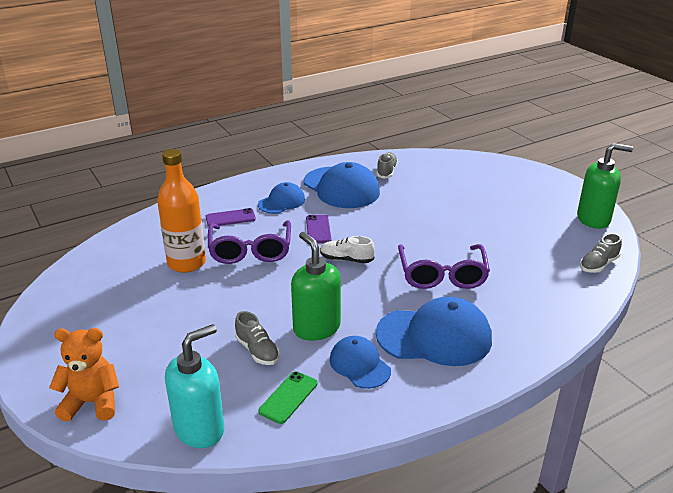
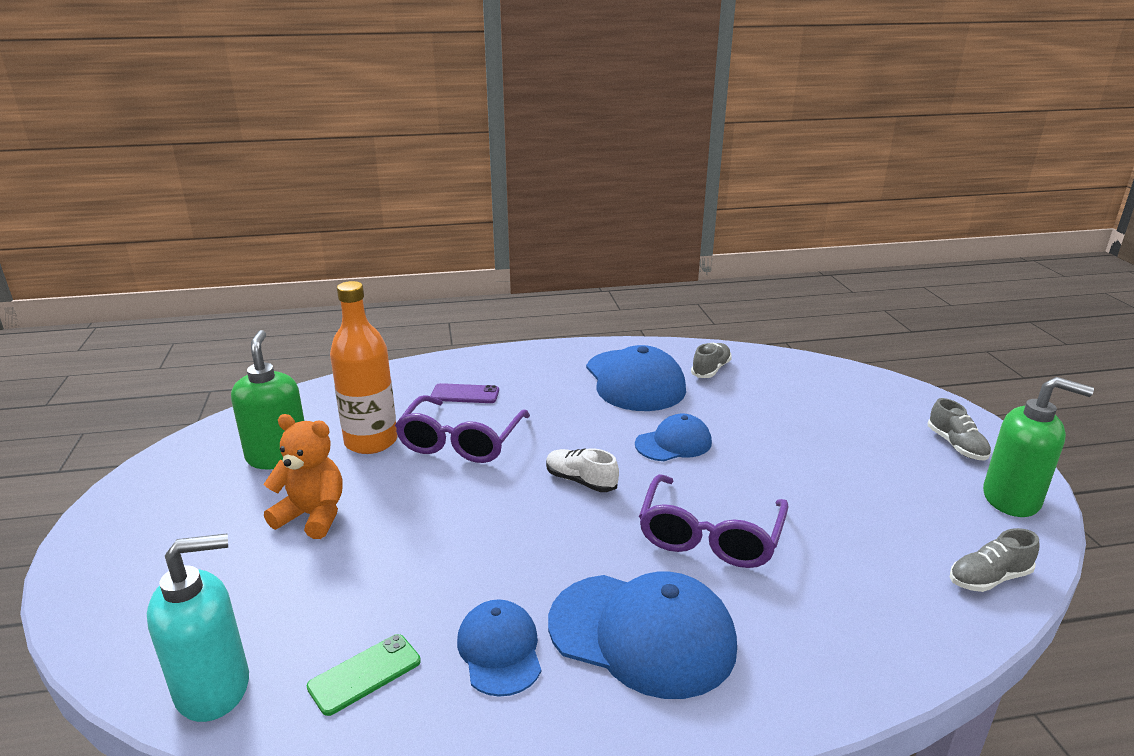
camera: 20 degrees right, 5 degrees down
orange teddy bear [49,328,119,422] -> orange teddy bear moved to [264,414,342,539]
grey shoe [235,311,280,365] -> grey shoe moved to [928,398,991,461]
blue cap [258,182,305,214] -> blue cap moved to [635,414,712,461]
green soap dispenser [291,232,341,341] -> green soap dispenser moved to [231,330,304,470]
purple phone [306,215,331,243] -> none

